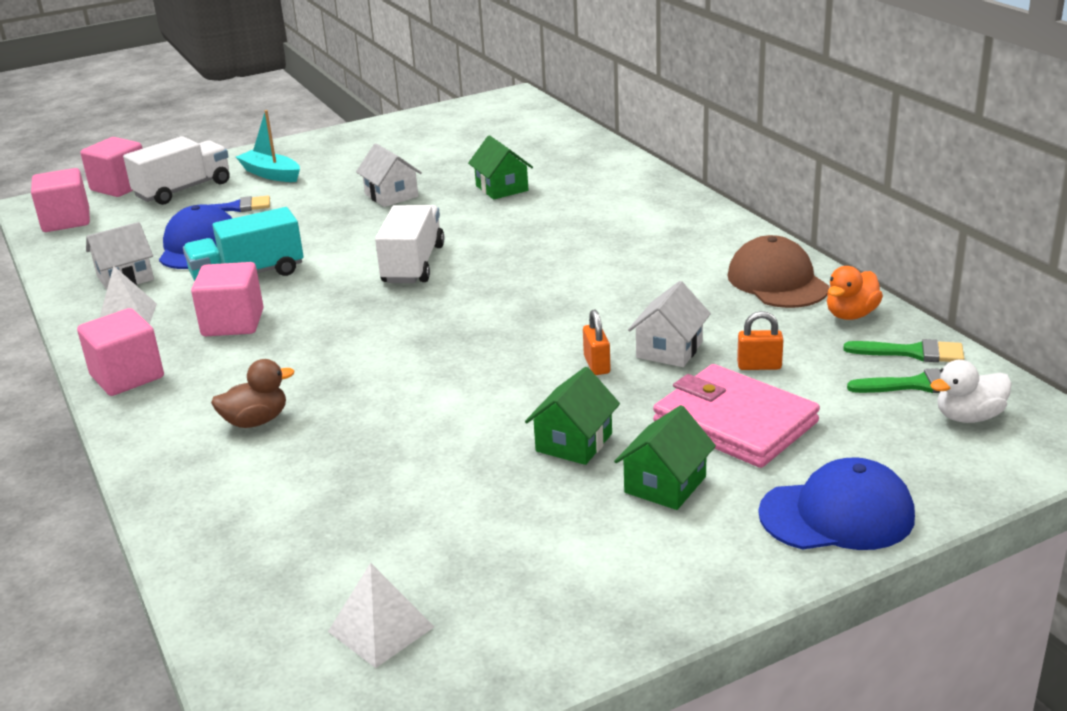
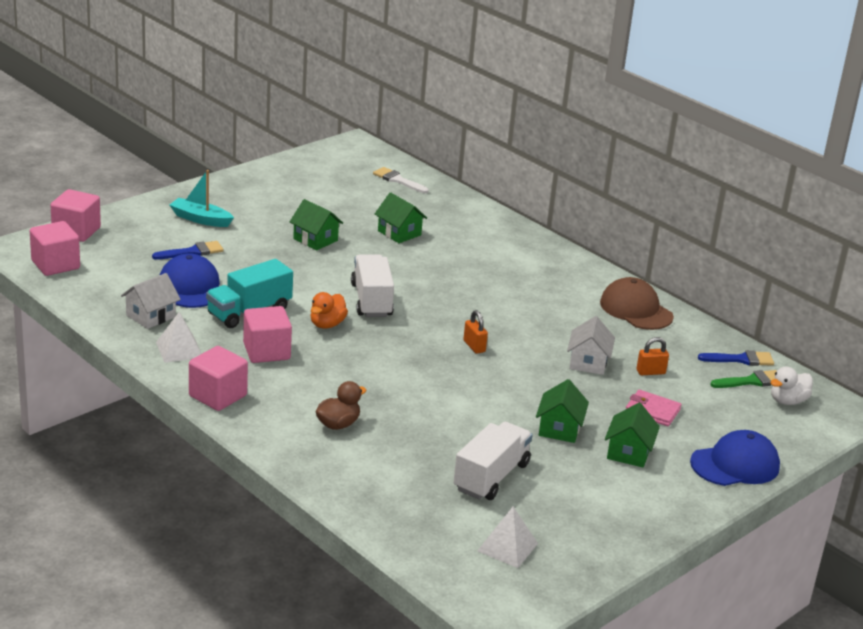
camera: 20 degrees left, 0 degrees up
white truck [123,136,230,205] -> white truck moved to [454,422,533,500]
white house [356,143,422,207] -> green house [290,199,343,250]
orange padlock [583,309,611,375] -> orange padlock moved to [464,310,488,354]
pink wallet [653,364,820,468] -> pink wallet [626,390,682,426], size x0.56
orange duck [827,266,883,320] -> orange duck moved to [310,292,348,328]
green brush [843,339,964,362] -> blue brush [698,350,774,366]
none -> white brush [373,167,429,193]

